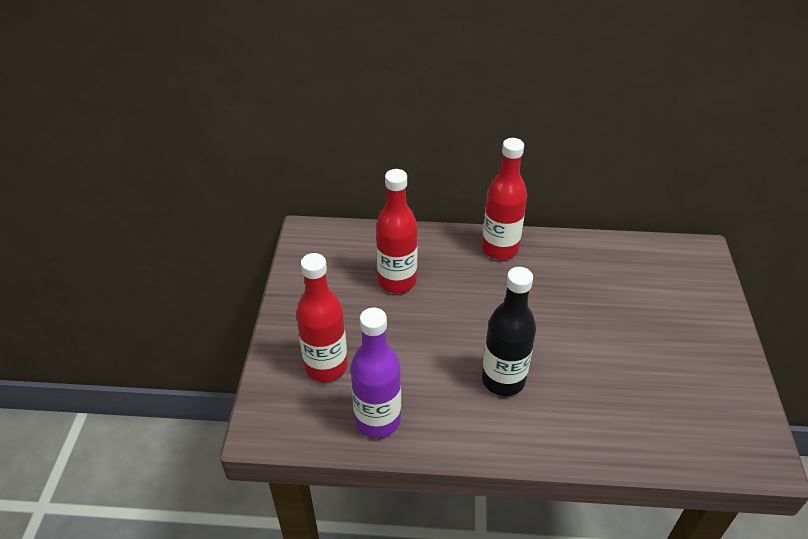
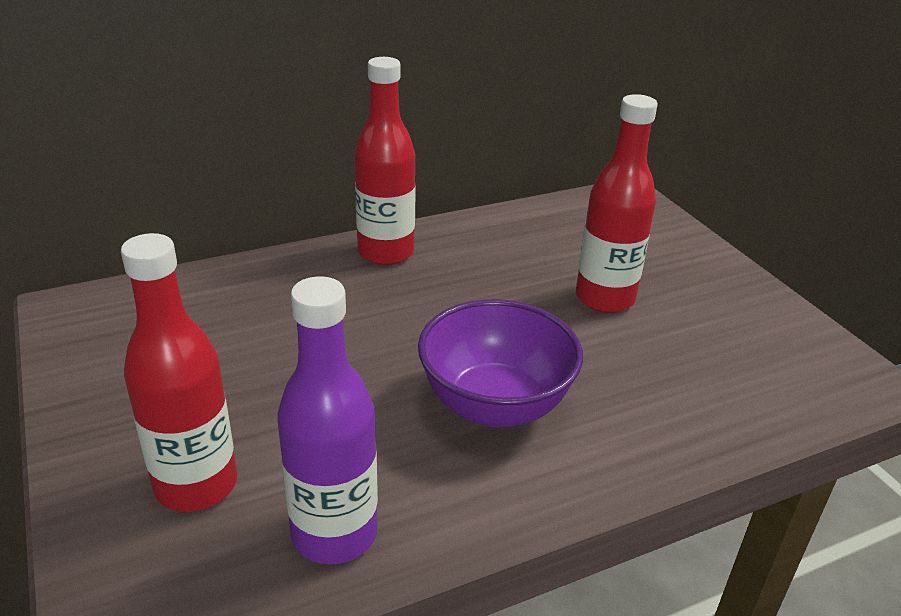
camera: 30 degrees left, 10 degrees down
red bottle [376,169,418,293] -> red bottle moved to [576,94,658,313]
black bottle [482,267,536,396] -> purple bowl [418,299,583,427]

